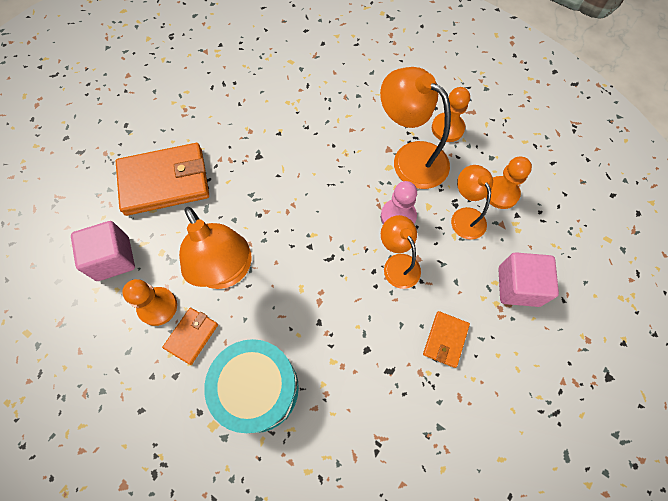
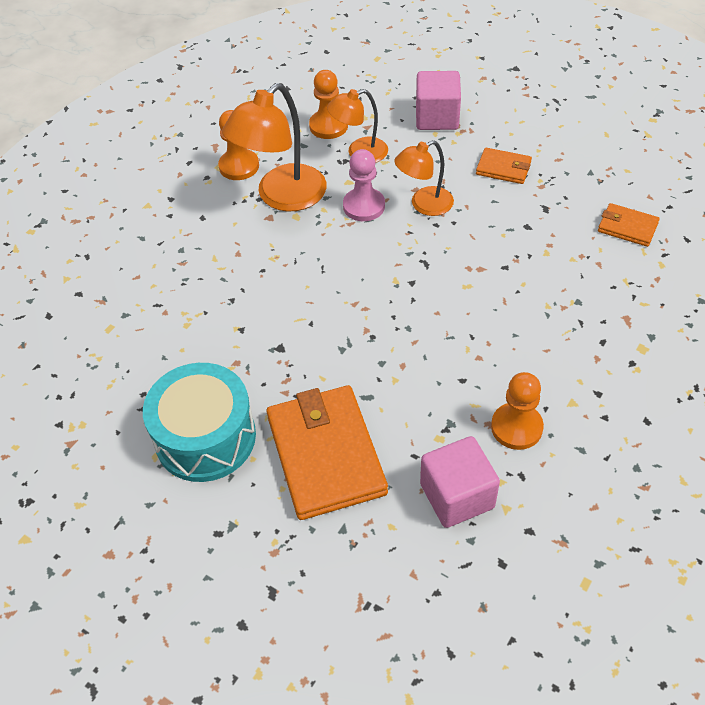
camera: 90 degrees left, 15 degrees down
orange wallet [162,308,218,365] -> orange wallet moved to [598,203,660,247]
orange lamp [179,207,252,289] -> none
turquoise drum [204,339,299,433] -> turquoise drum moved to [143,363,256,482]

